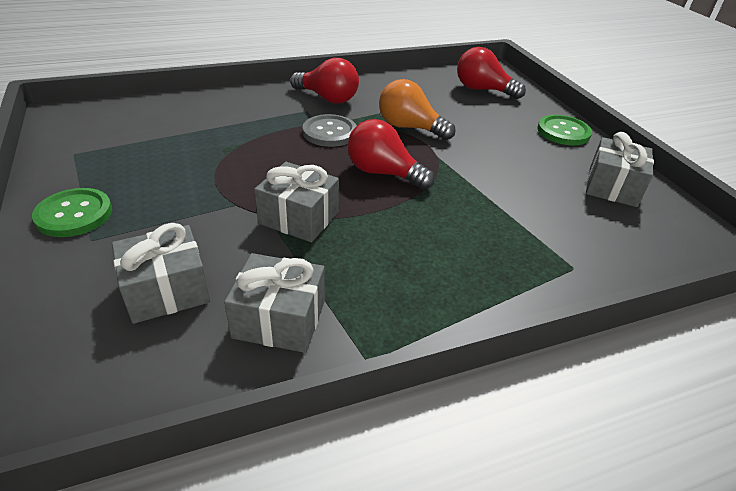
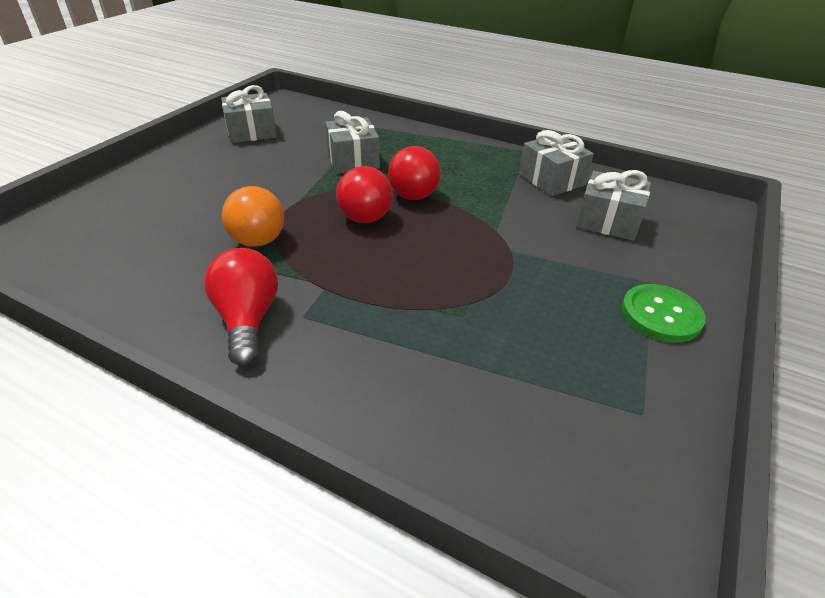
camera: 130 degrees left, 0 degrees up
grey gift [254,162,339,242] -> grey gift moved to [325,111,380,174]
grey button [303,114,357,147] -> none
red light bulb [457,47,526,99] -> red light bulb moved to [388,146,441,200]
green button [537,115,592,145] -> none

